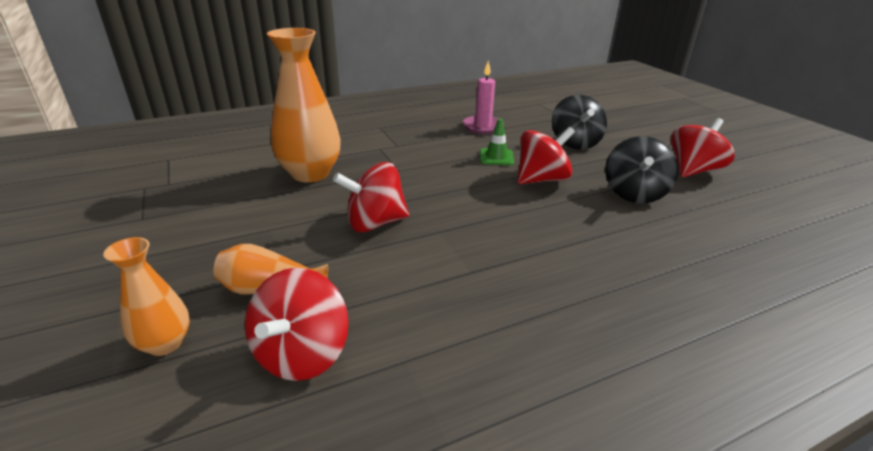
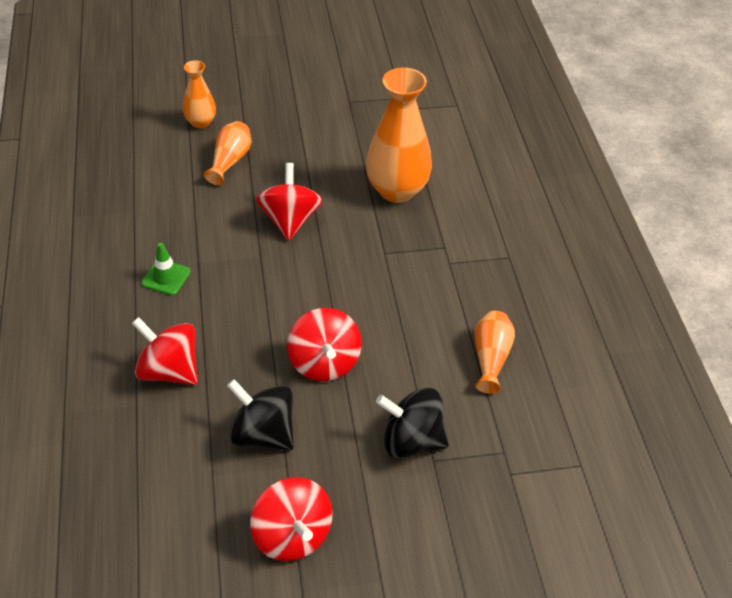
camera: 105 degrees right, 15 degrees up
red spinning top [245,268,349,381] -> red spinning top moved to [132,317,198,385]
pink candle [463,61,504,134] -> orange vase [475,311,515,394]
green traffic cone [480,119,514,165] -> green traffic cone moved to [141,243,191,295]

